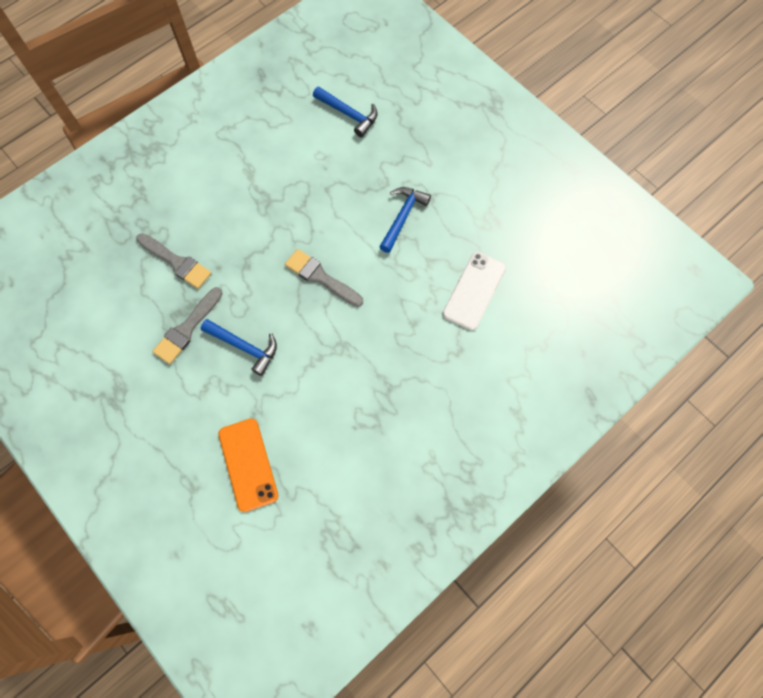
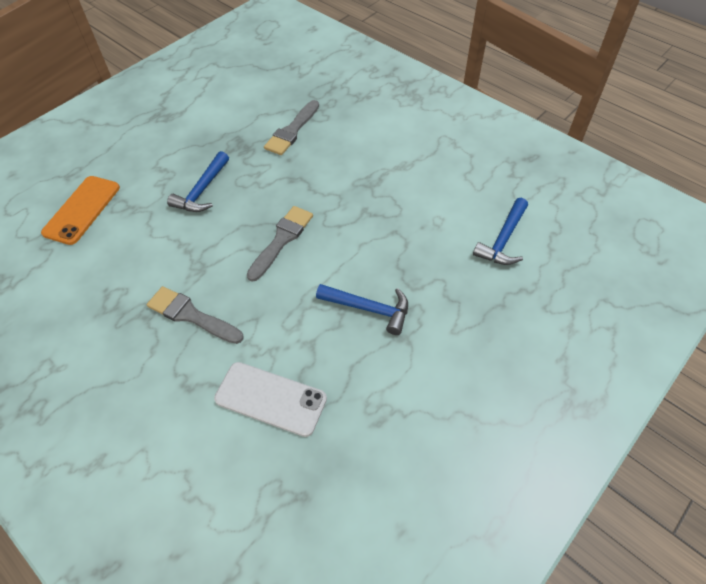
camera: 85 degrees right, 15 degrees down
grey brush [152,287,222,364] -> grey brush moved to [147,286,244,344]
orange phone [218,418,278,512] -> orange phone turned 45 degrees counterclockwise [41,176,120,245]

